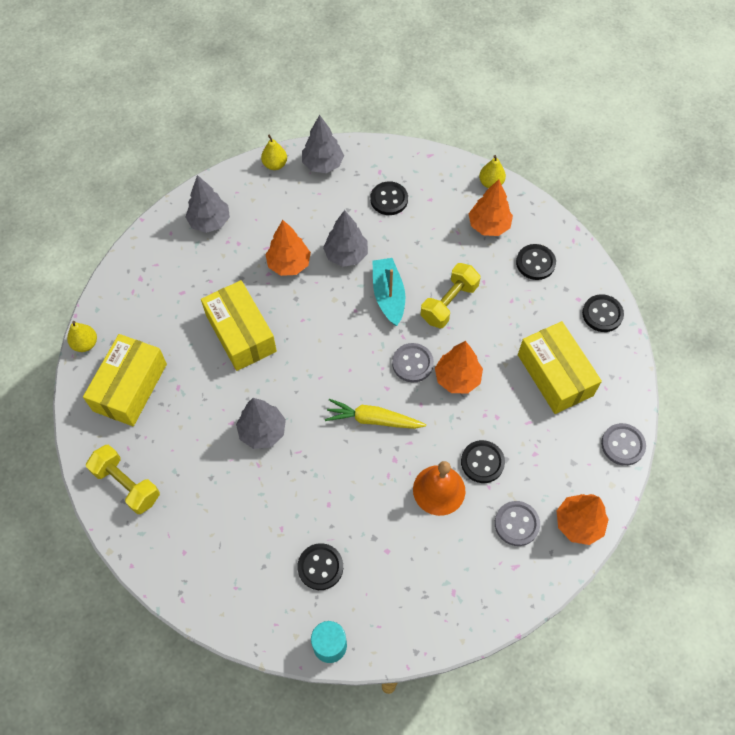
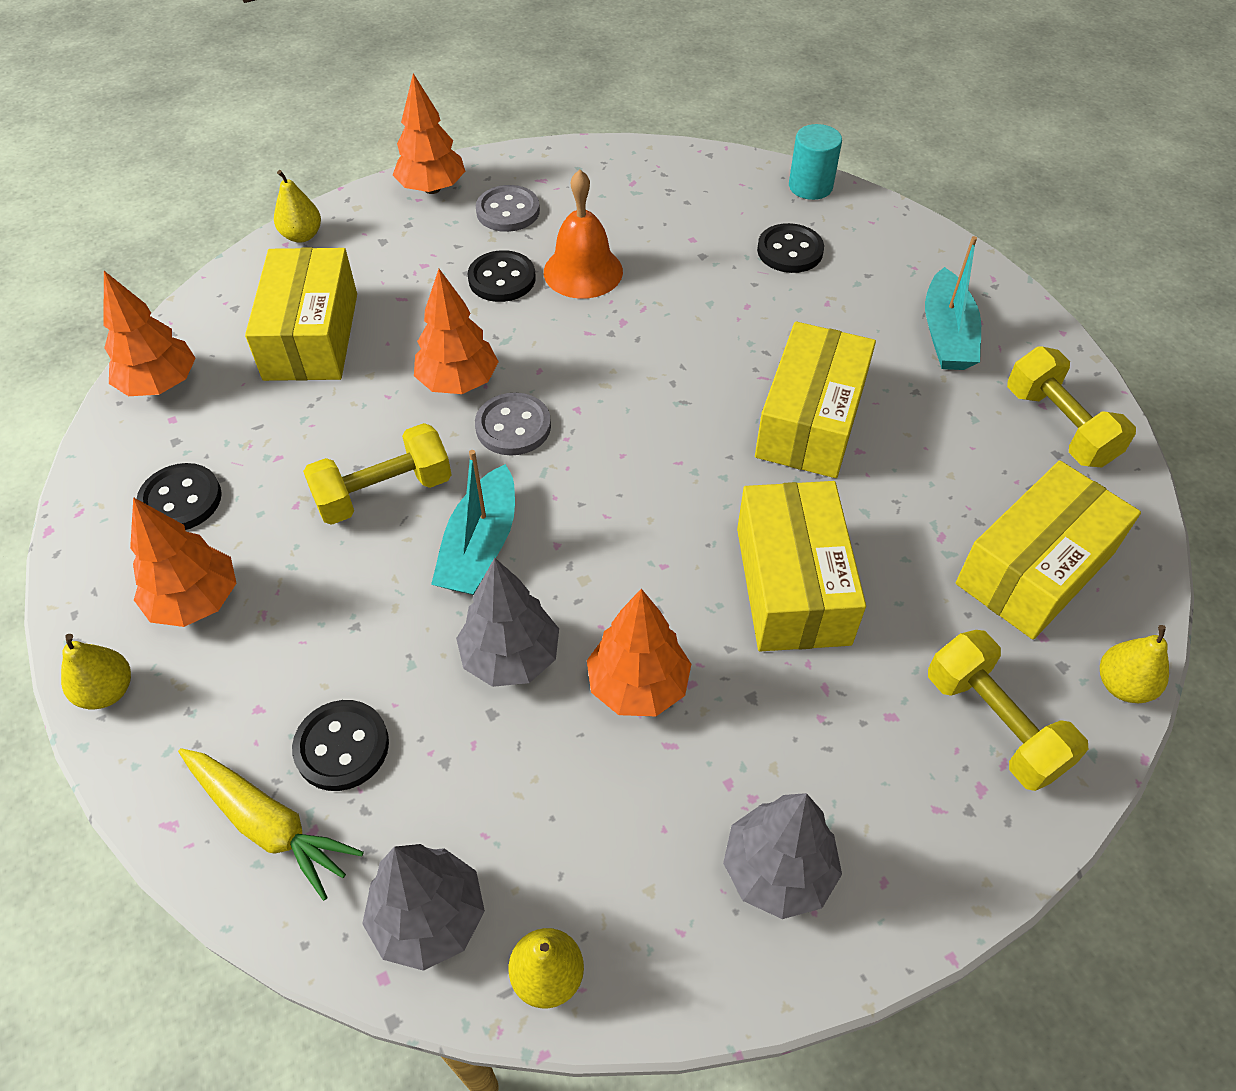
camera: 155 degrees left, 10 degrees down
grey tree [236,398,286,449] -> yellow box [755,321,876,478]
yellow carrot [325,399,426,429] -> yellow carrot moved to [178,748,364,901]
black button [582,294,624,332] -> orange tree [104,271,196,396]
grey button [601,423,646,466] -> yellow pear [274,170,321,243]
none -> turquoise boat [925,236,981,370]
none -> yellow dumbbell [928,630,1088,791]

